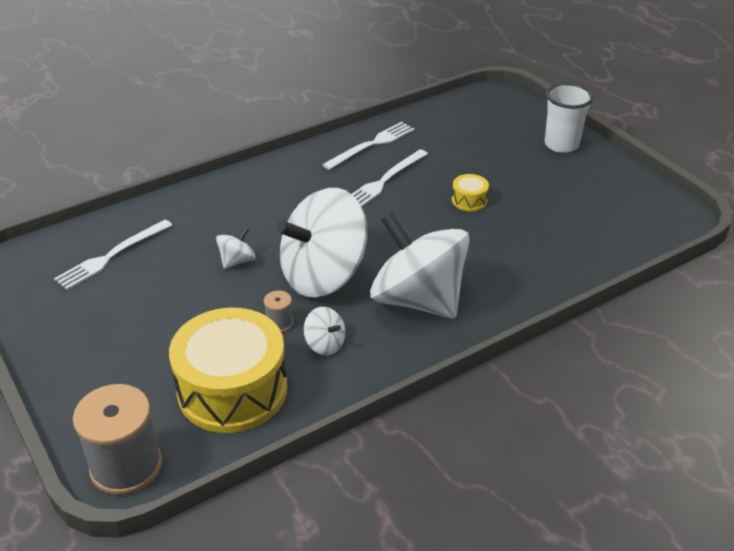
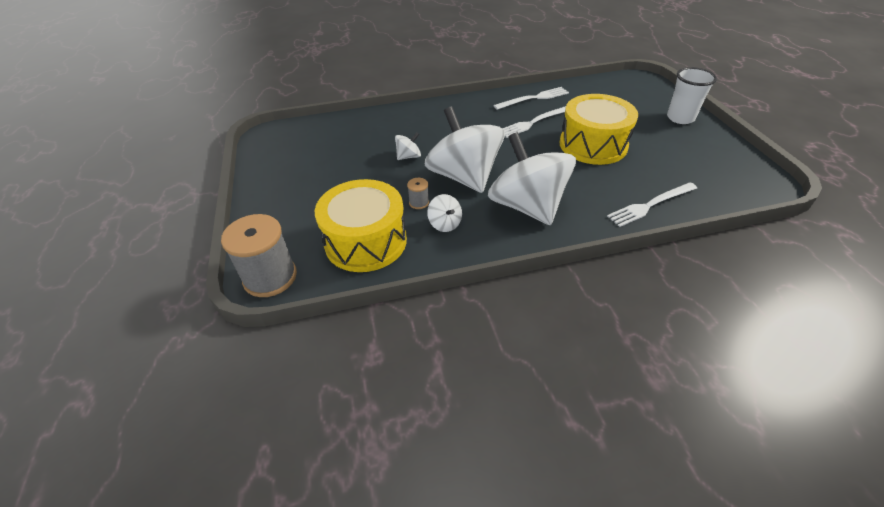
camera: 20 degrees right, 5 degrees up
white fork [54,220,172,290] -> white fork moved to [607,182,697,227]
white spinning top [276,188,367,297] -> white spinning top turned 75 degrees clockwise [425,106,505,193]
yellow drum [452,174,489,211] -> yellow drum [560,94,638,165], size x2.44

